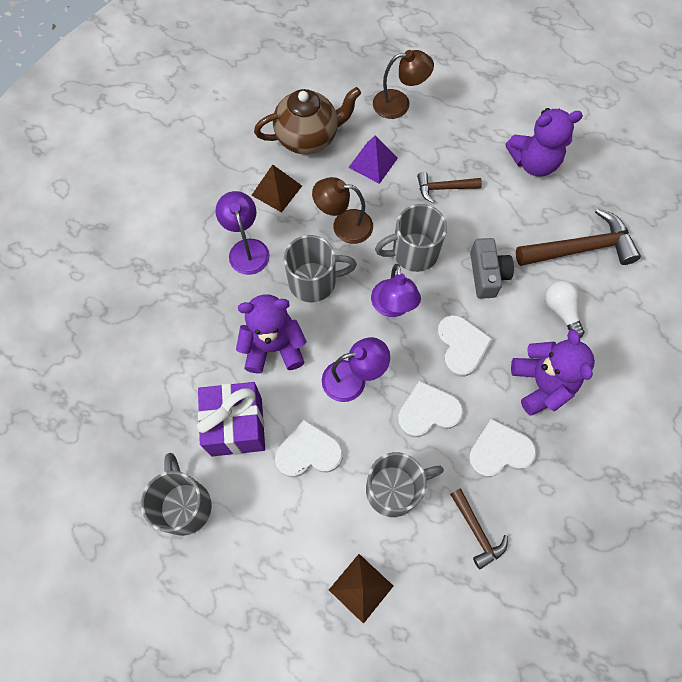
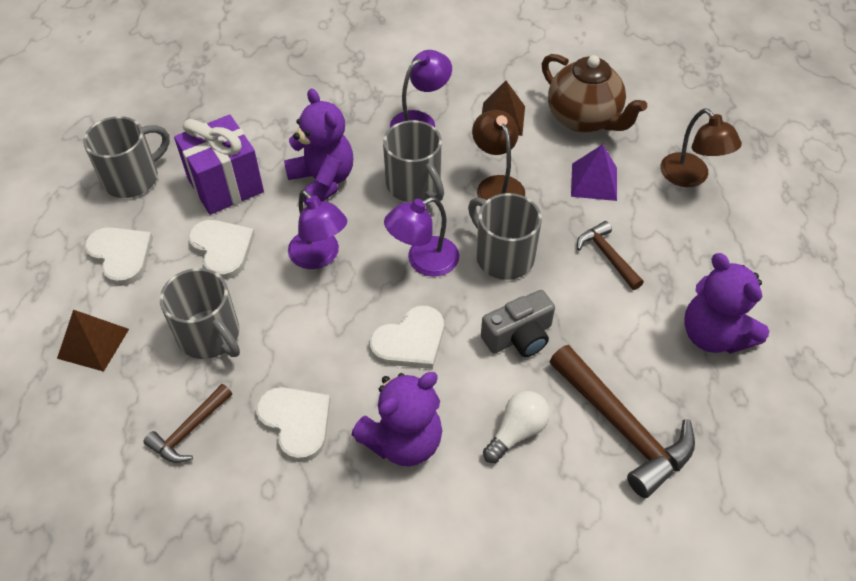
camera: 65 degrees right, 15 degrees down
white heart [398,380,463,437] -> white heart moved to [85,227,153,286]

